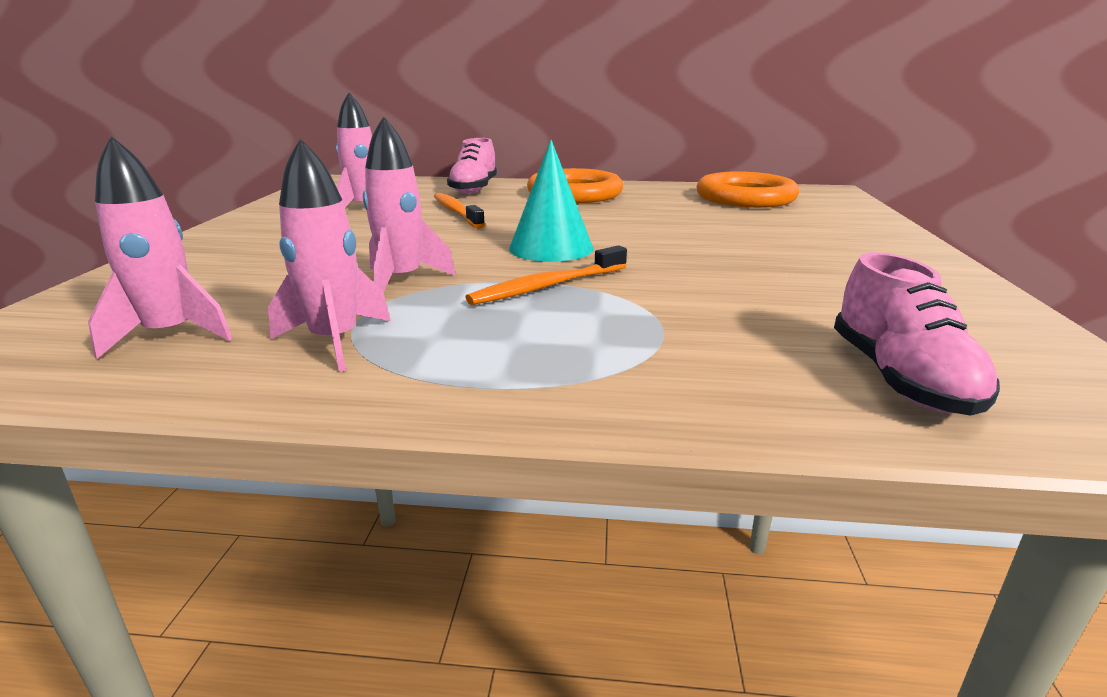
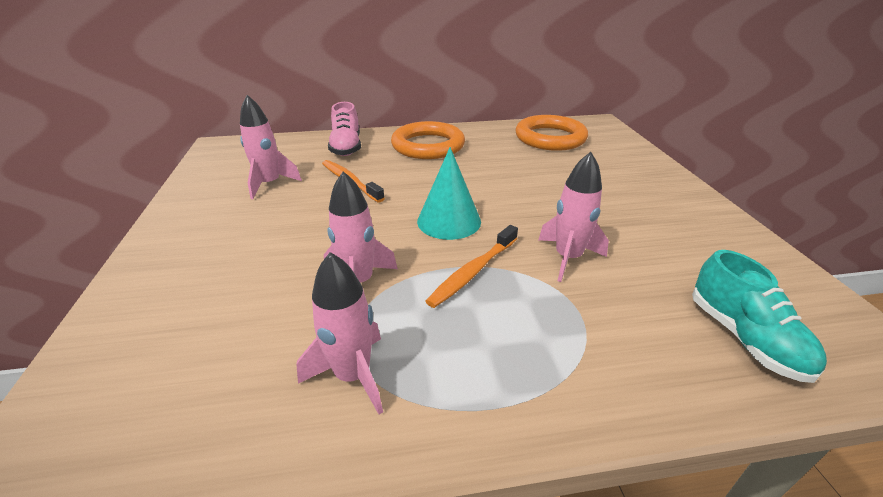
camera: 15 degrees left, 10 degrees up
pink rocket [88,136,233,359] -> pink rocket moved to [538,152,609,282]
pink shoe [834,252,1000,416] -> turquoise shoe [692,250,827,383]

